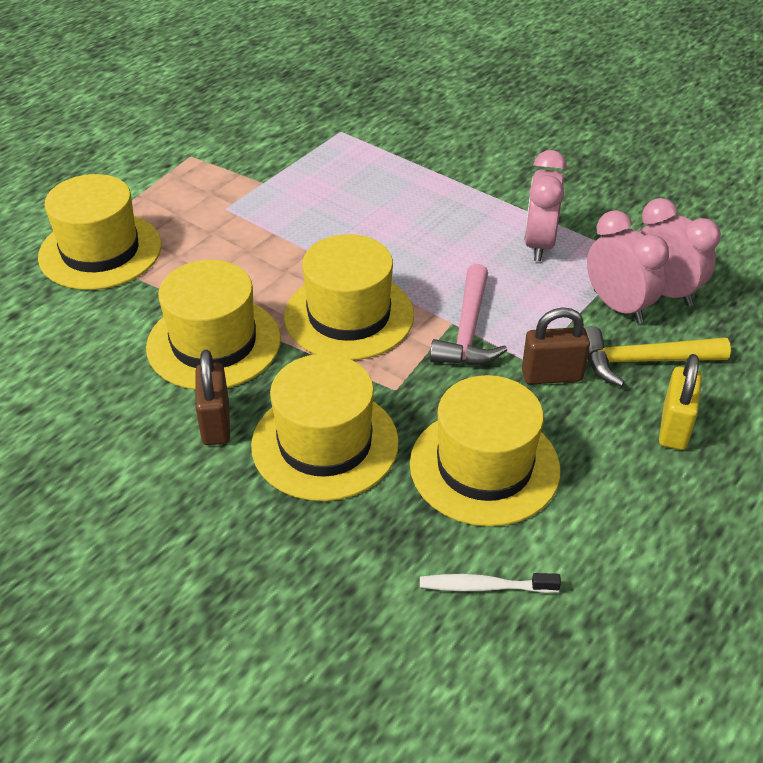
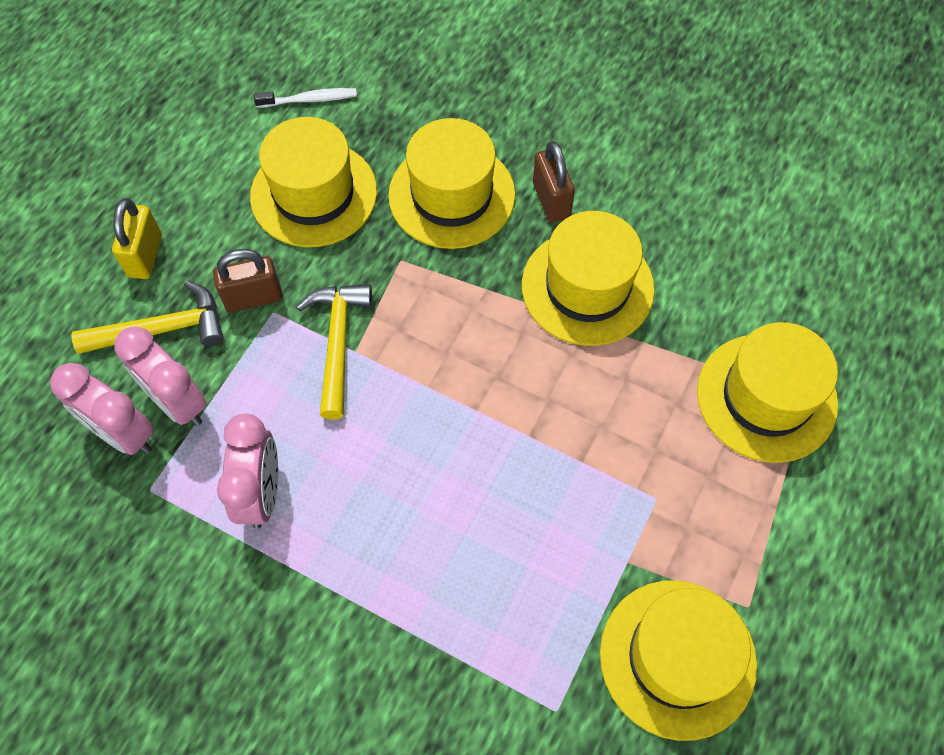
camera: 170 degrees right, 20 degrees up
yellow hat [284,234,414,360] -> yellow hat moved to [600,580,757,741]
pink hammer [430,264,507,365] -> yellow hammer [296,284,372,419]

